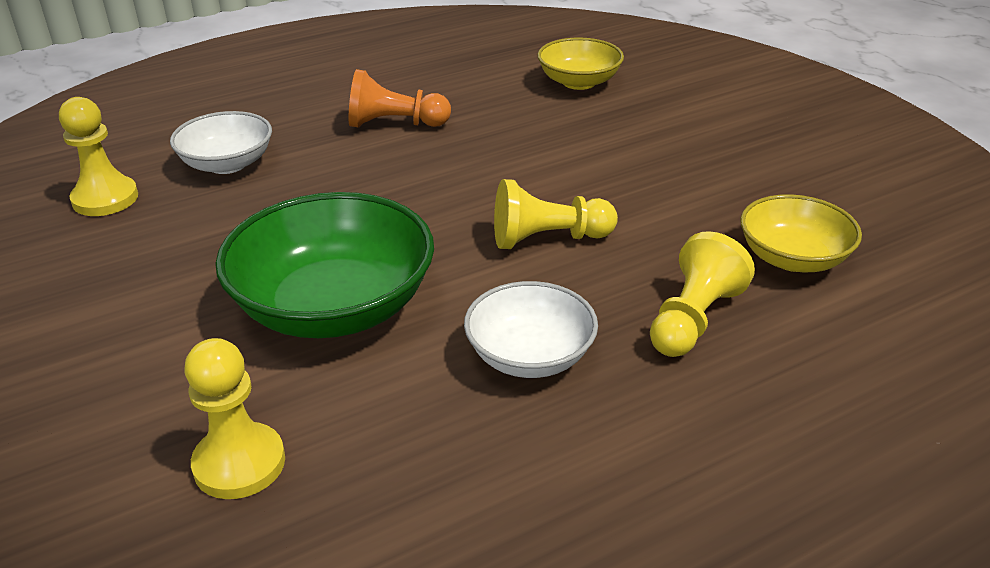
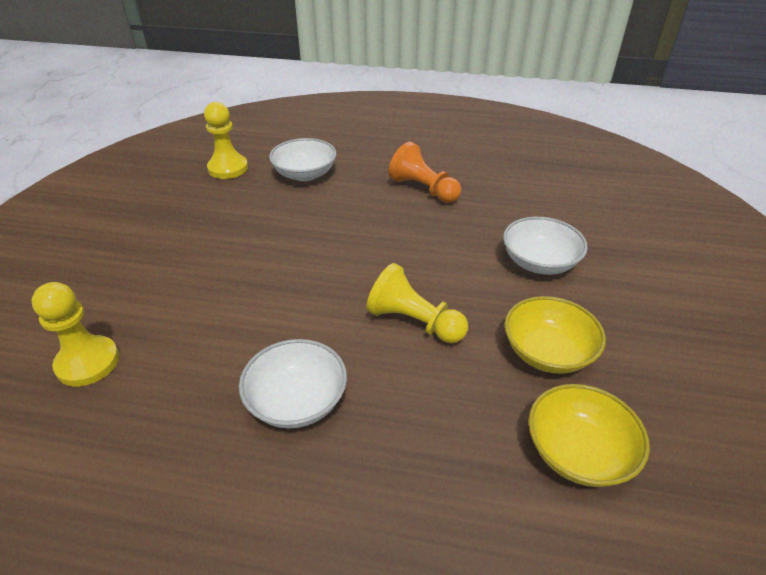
camera: 40 degrees right, 5 degrees up
green bowl [215,192,434,338] -> none
yellow bowl [537,37,624,90] -> yellow bowl moved to [505,296,606,374]
yellow pawn [650,231,755,357] -> none
none -> white bowl [503,217,588,275]

